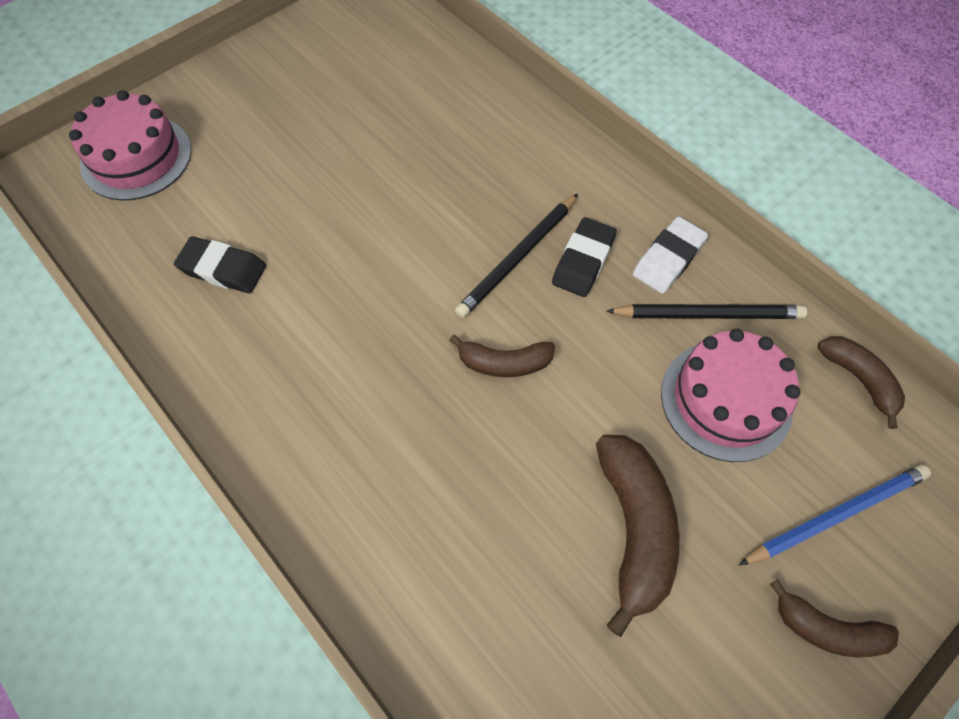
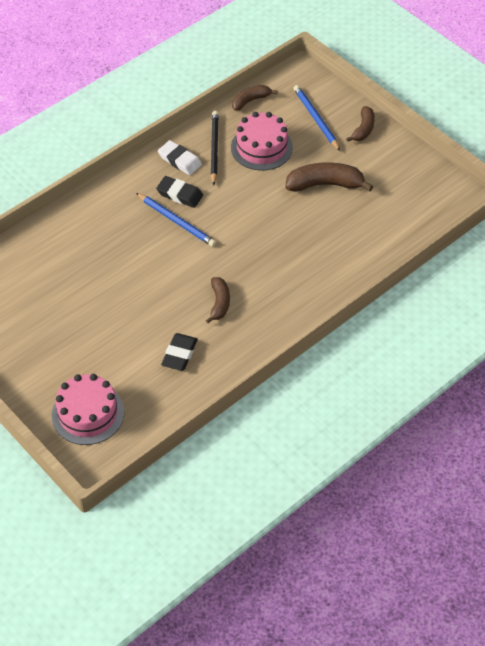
camera: 90 degrees left, 10 degrees down
brown banana [449,335,555,377] -> brown banana moved to [206,277,230,323]
black pencil [455,194,578,318] -> blue pencil [136,193,216,247]

